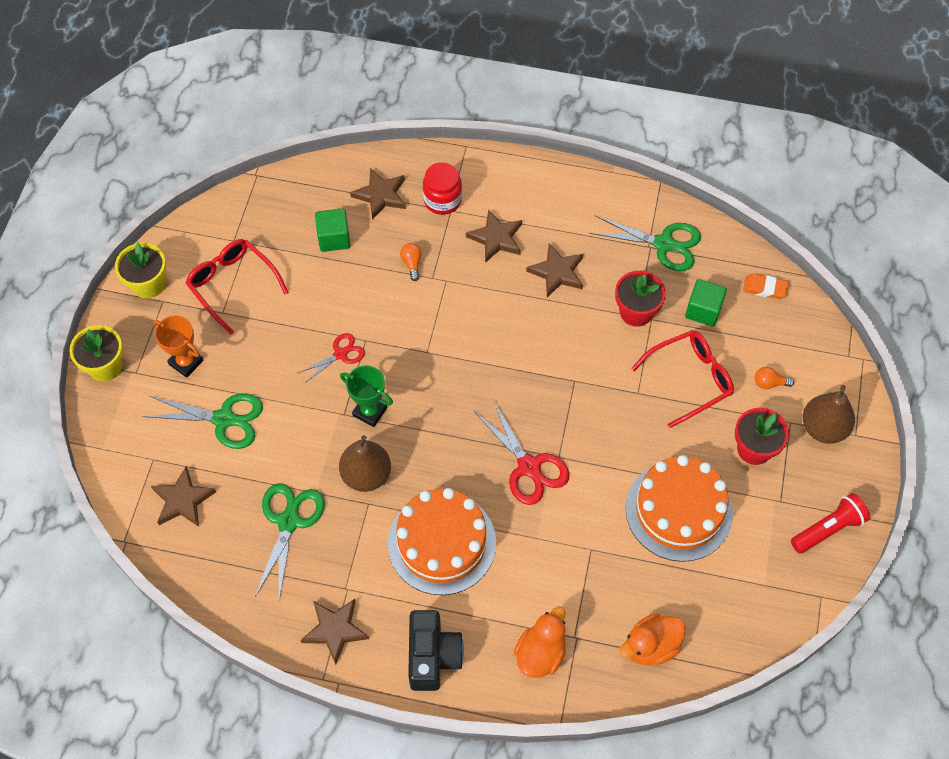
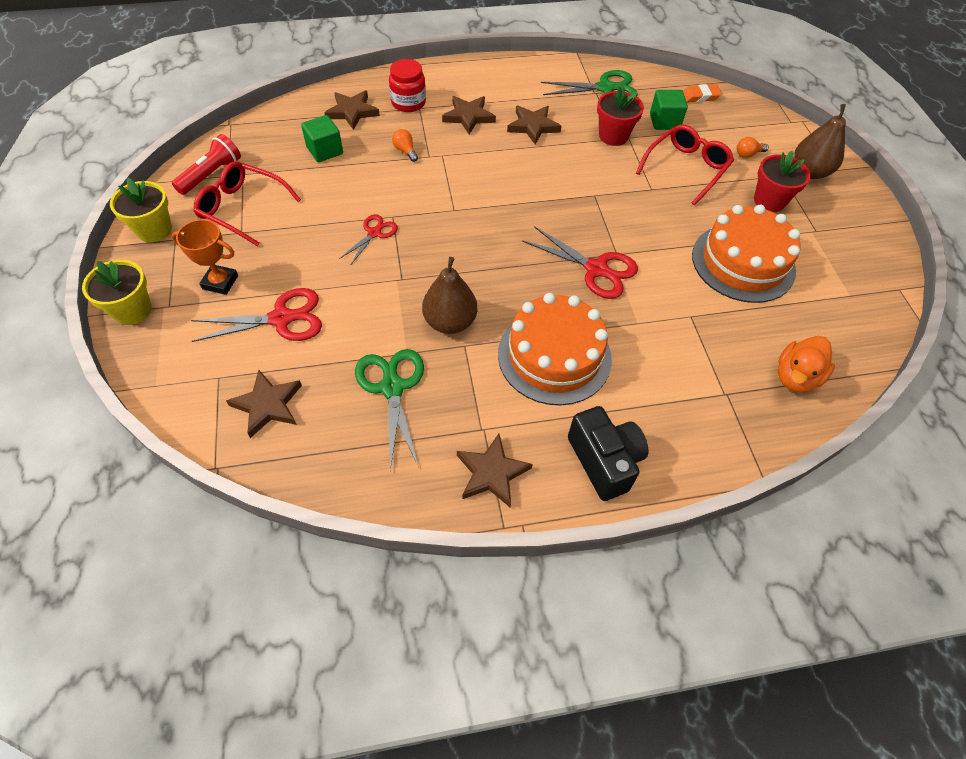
camera: 25 degrees left, 5 degrees down
green scissors [143,393,263,449] -> red scissors [191,288,322,342]
green trophy [340,366,393,427] -> none
orange duck [514,606,566,678] -> none
red flashlight [791,493,870,554] -> red flashlight moved to [172,134,241,195]

